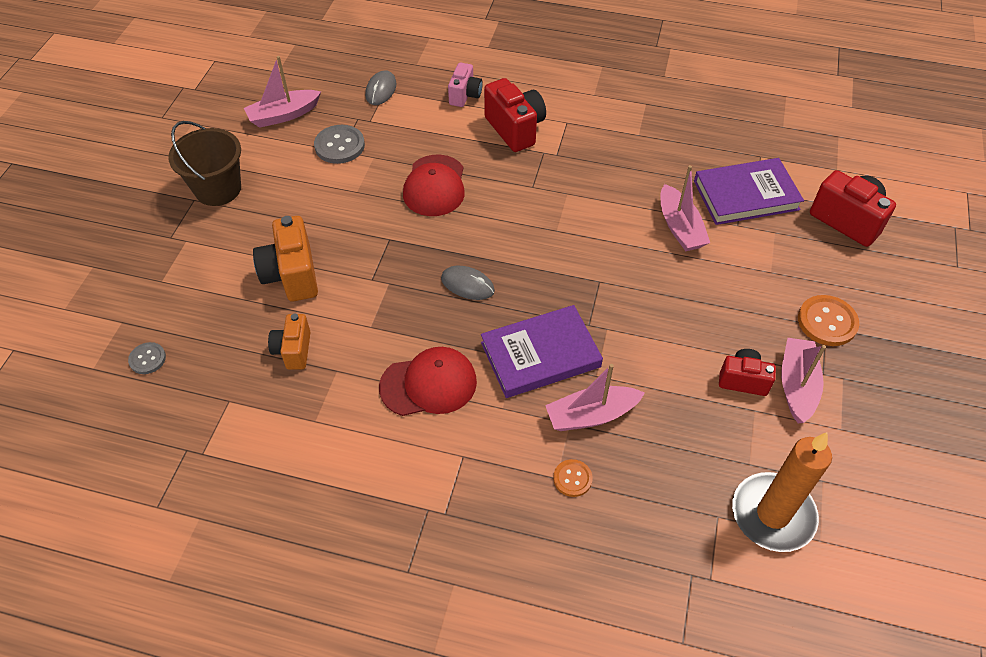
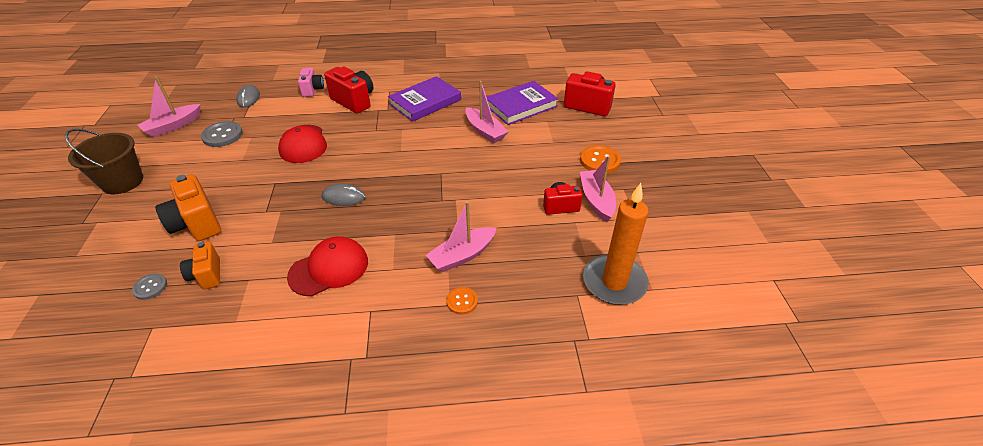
camera: 20 degrees left, 10 degrees down
grey button [128,342,166,374] -> grey button moved to [132,273,167,300]
purple book [481,305,603,398] -> purple book moved to [388,76,461,122]

